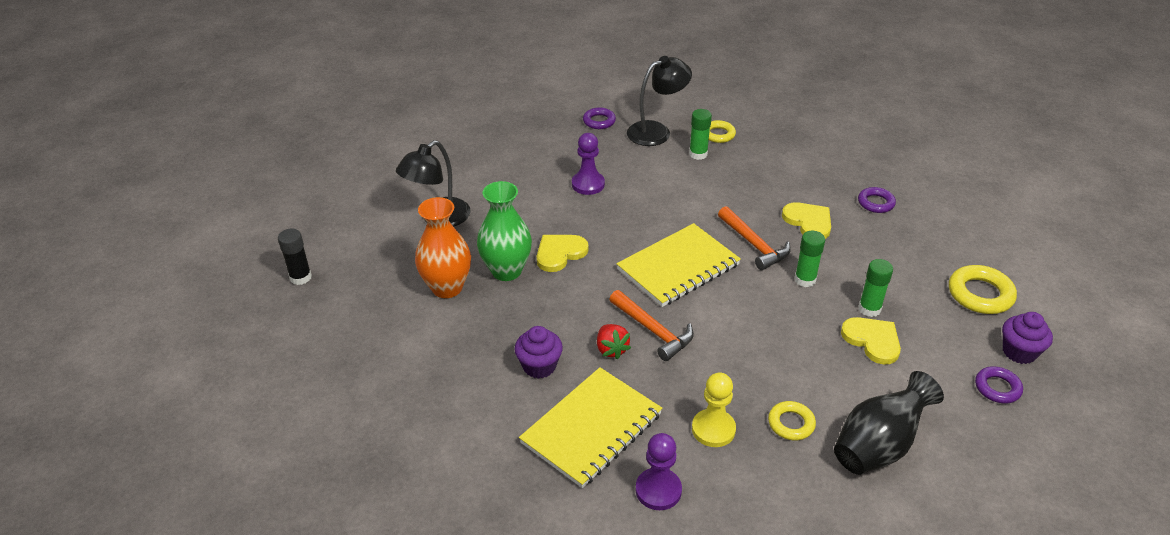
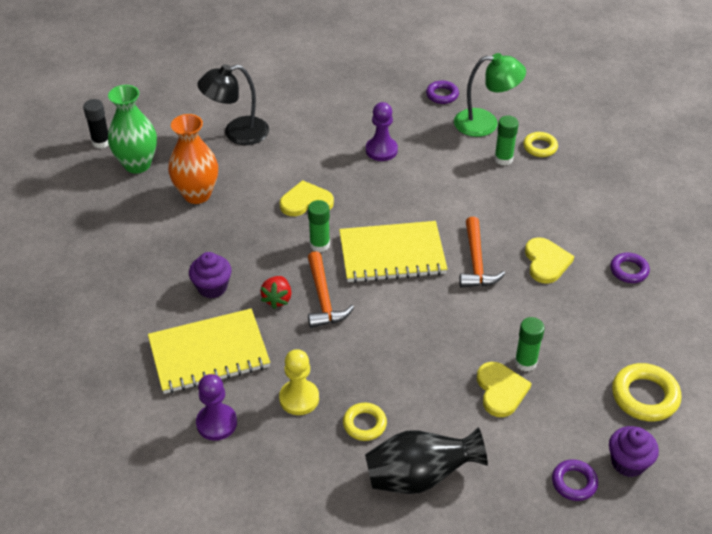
camera: 30 degrees right, 5 degrees up
green vase [477,181,532,281] -> green vase moved to [108,85,157,173]
black lamp [627,56,692,146] -> green lamp [454,53,526,137]
green glue stick [794,231,825,287] -> green glue stick moved to [308,200,330,252]

